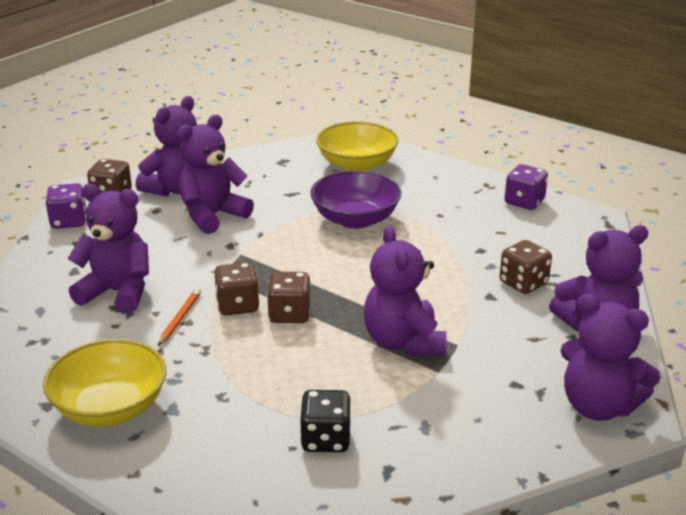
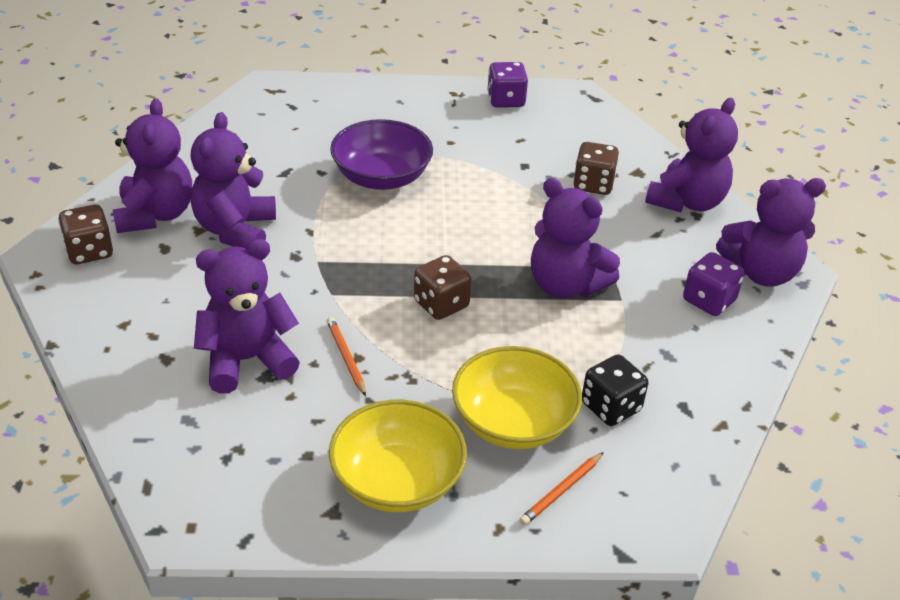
camera: 40 degrees left, 10 degrees up
purple dice [46,183,87,229] -> purple dice moved to [683,252,744,316]
brown dice [214,262,260,316] -> none
yellow bowl [316,122,399,171] -> yellow bowl moved to [452,346,582,449]
none -> orange pencil [519,452,604,525]

